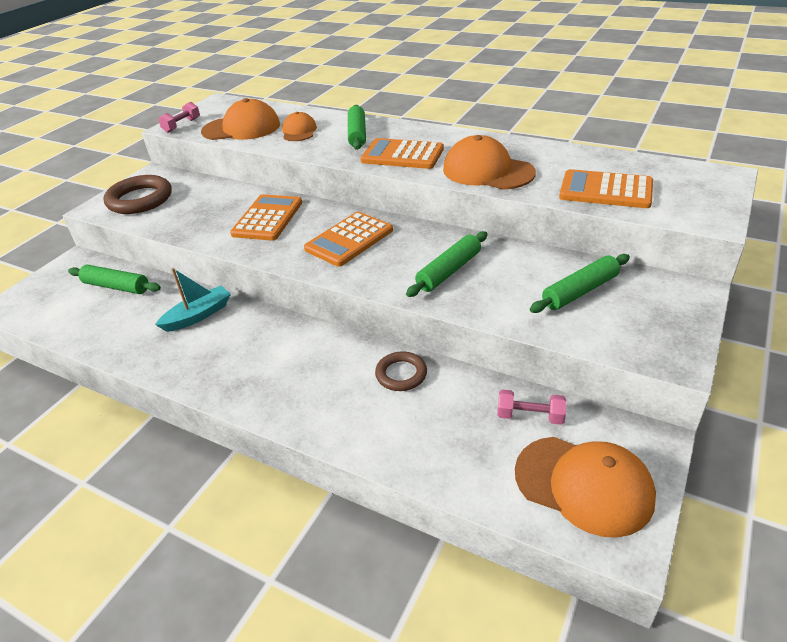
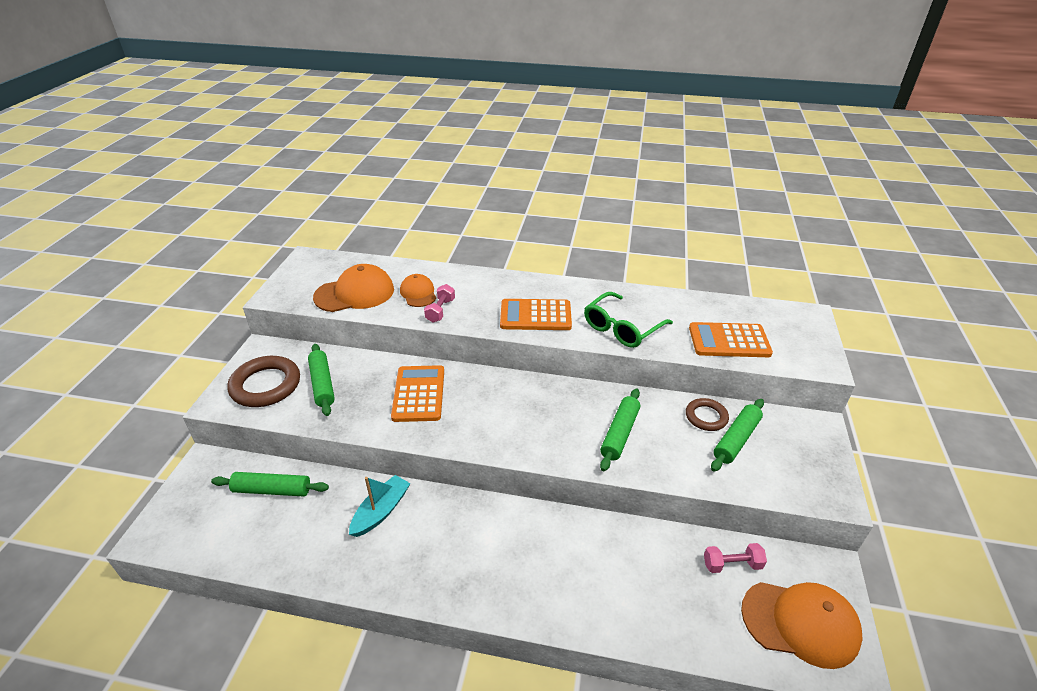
camera: 20 degrees left, 0 degrees up
pink dumbbell [158,102,200,133] -> pink dumbbell moved to [424,284,455,323]
orange calculator [304,212,393,267] -> none
green rolling pin [348,105,366,150] -> green rolling pin moved to [308,344,335,416]
brown ring [375,352,427,391] -> brown ring moved to [686,398,729,431]
orange cap [443,135,536,190] -> green glasses [584,292,673,348]

